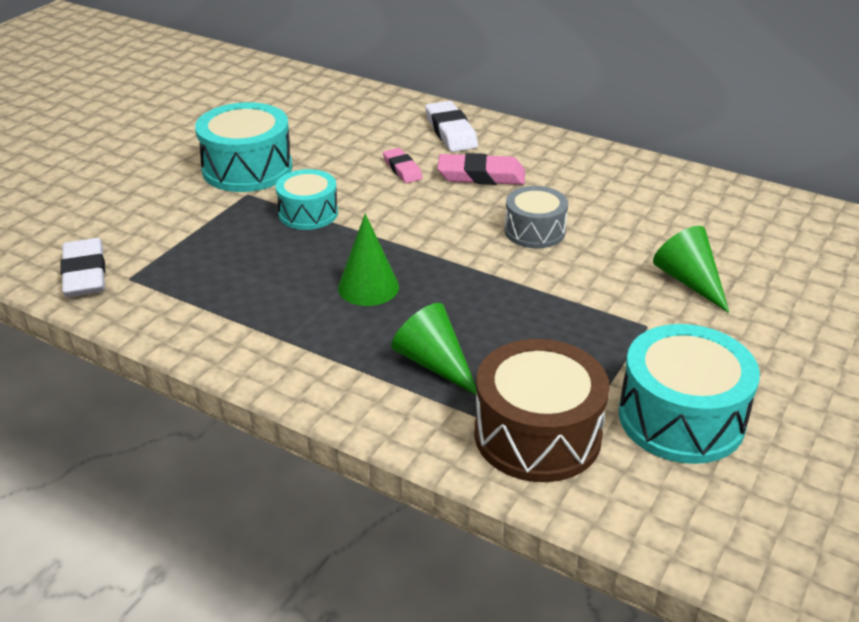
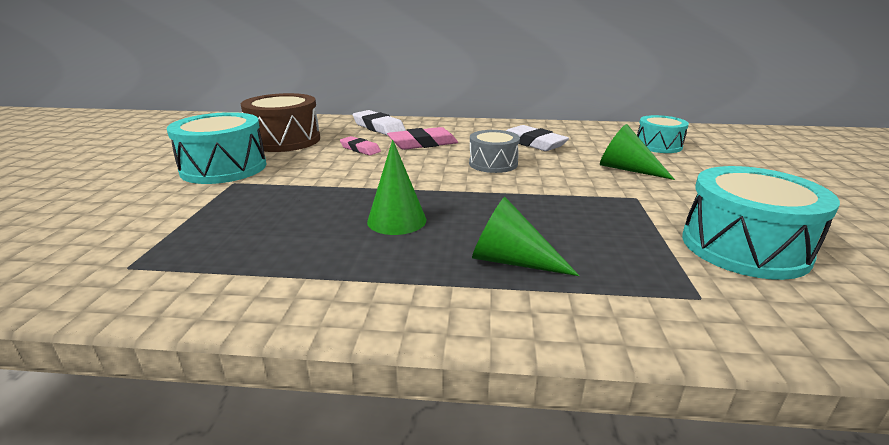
camera: 25 degrees left, 10 degrees down
white eraser [60,238,105,297] -> white eraser moved to [506,125,569,151]
turquoise drum [276,169,338,230] -> turquoise drum moved to [637,115,689,153]
brown drum [475,339,610,482] -> brown drum moved to [241,93,320,152]

